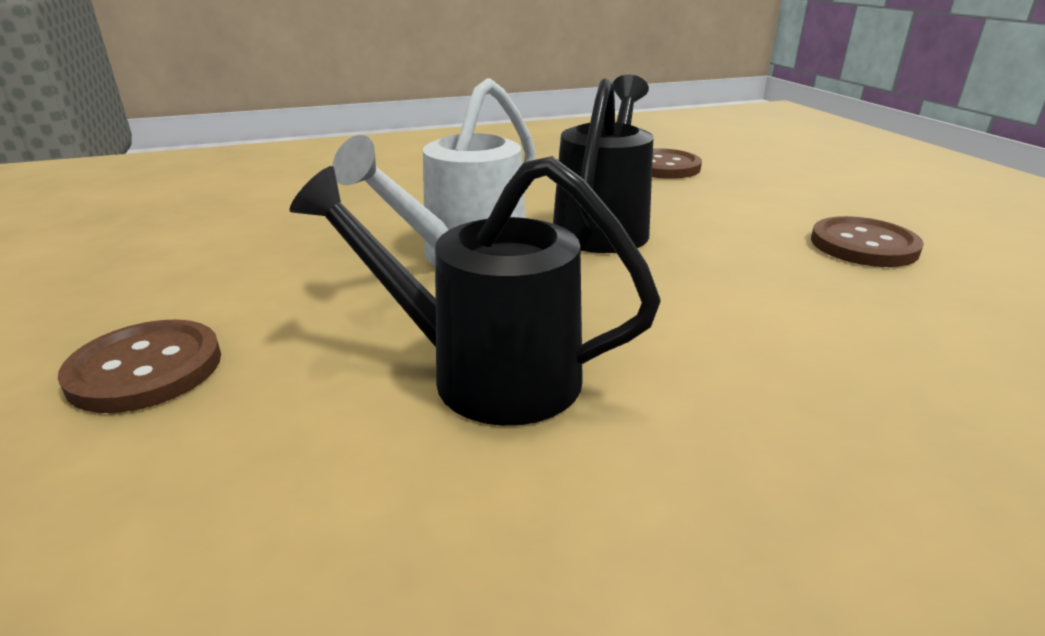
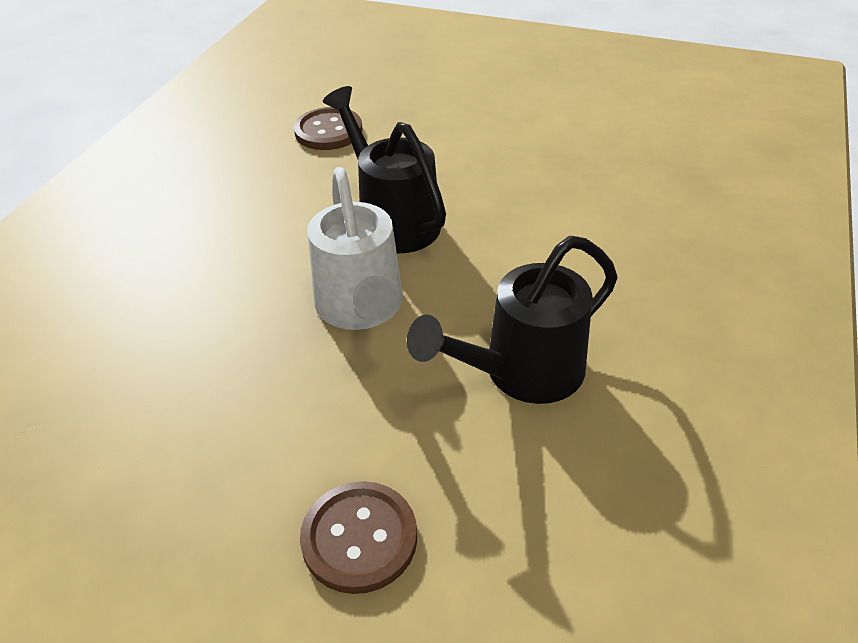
camera: 50 degrees left, 15 degrees up
brown button [811,216,924,267] -> none

